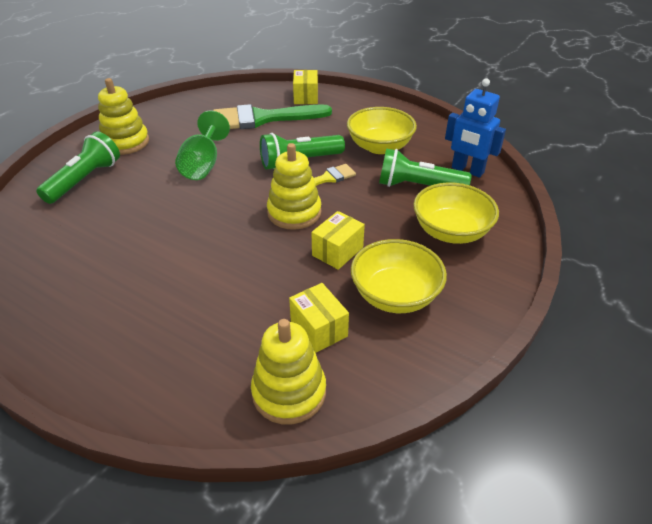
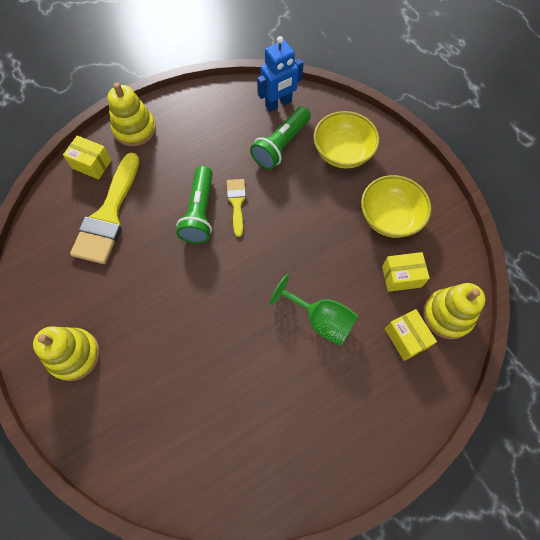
camera: 65 degrees left, 25 degrees up
green flashlight [36,131,120,204] -> none
green goblet [175,110,230,180] -> green goblet moved to [269,274,358,346]
green brush [213,104,332,129] -> yellow brush [70,153,139,264]
yellow stacking toy [267,143,321,230] -> yellow stacking toy moved to [108,82,156,146]
yellow box [311,211,365,270] -> yellow box moved to [385,309,437,361]
yellow bowl [347,107,417,154] -> none

